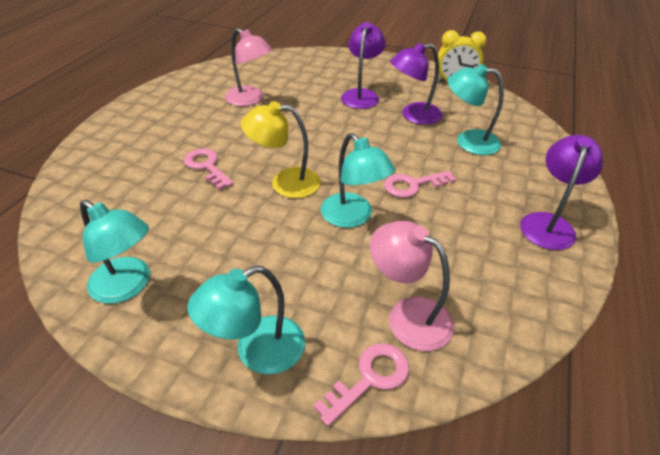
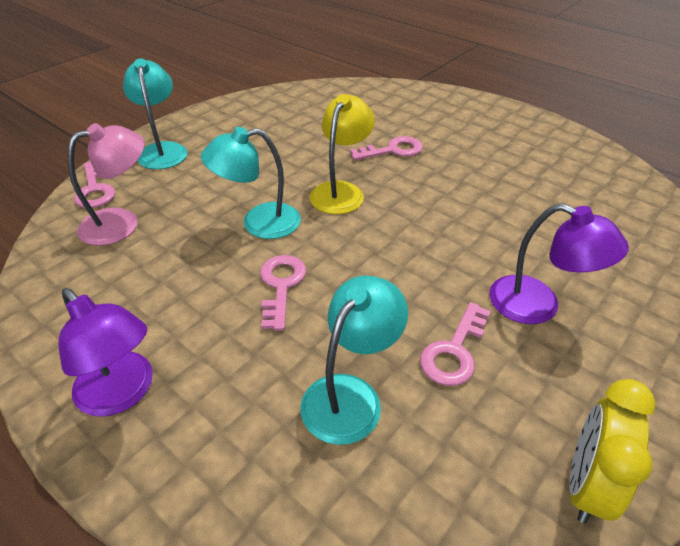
camera: 110 degrees right, 0 degrees up
turquoise lamp [80,200,150,304] -> none
pink lamp [225,28,273,106] -> none
purple lamp [390,43,443,125] -> pink key [420,302,491,386]

